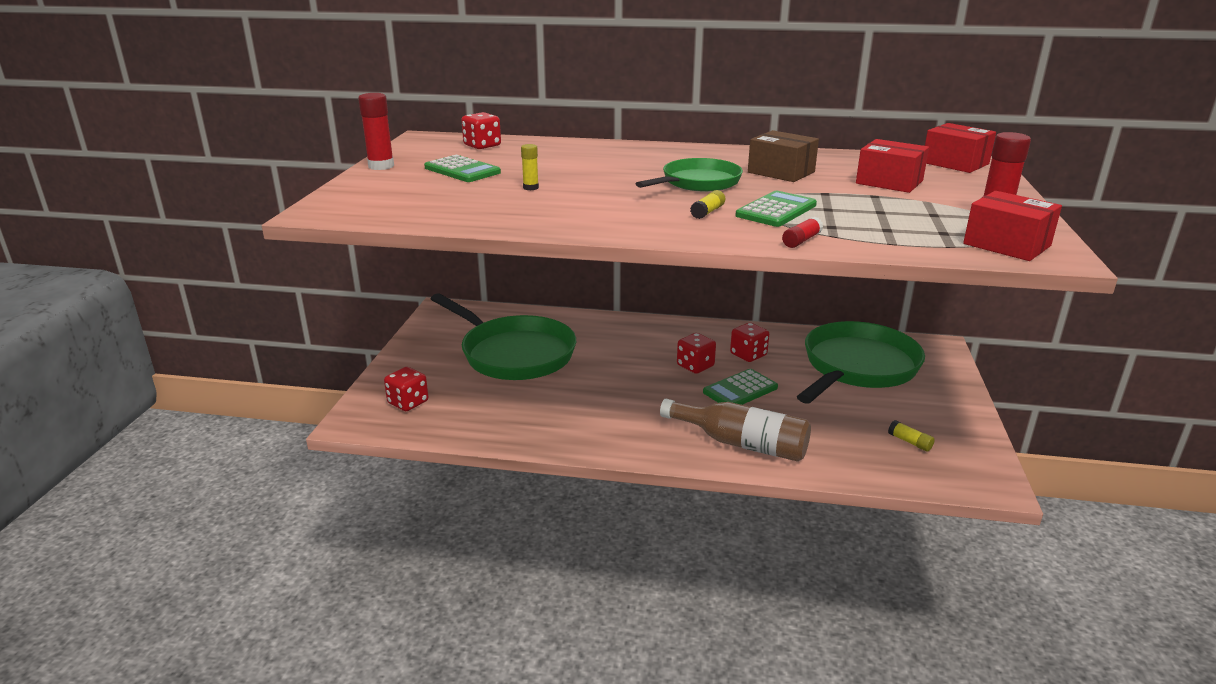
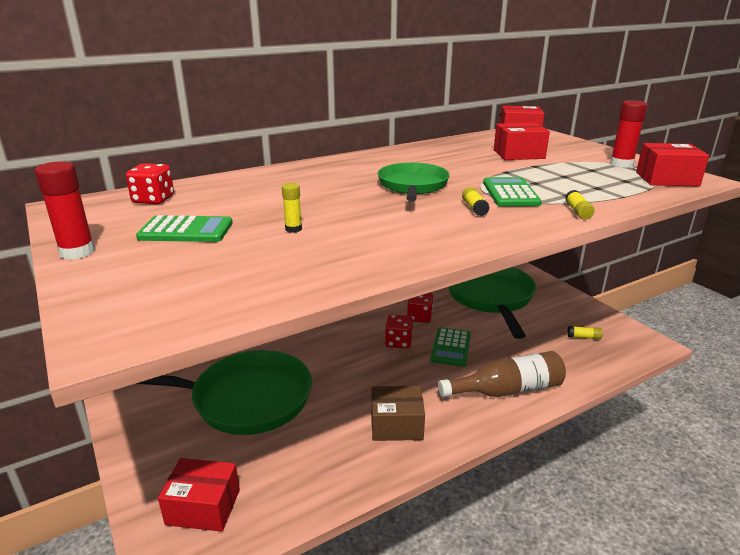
camera: 40 degrees left, 0 degrees up
red dice [384,367,428,411] -> red box [158,458,240,532]
brown box [748,130,819,182] -> brown box moved to [371,386,425,441]
red glue stick [782,217,823,248] -> yellow glue stick [565,190,595,220]

